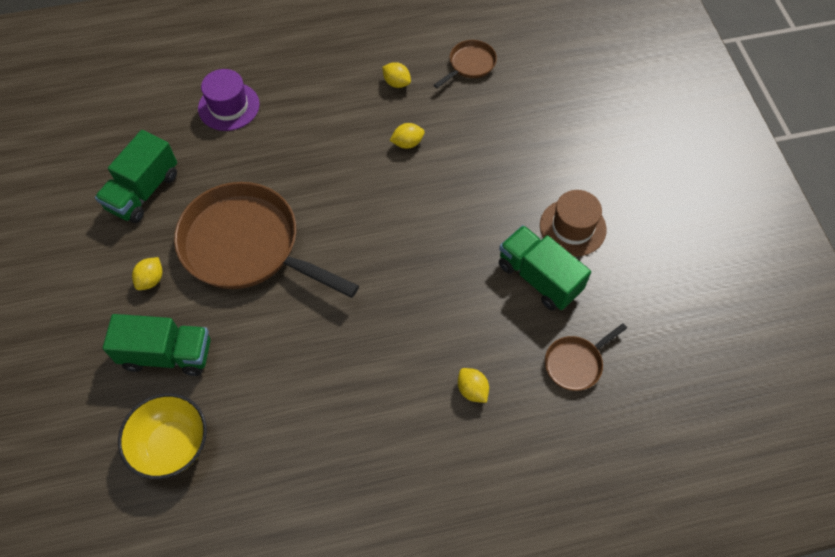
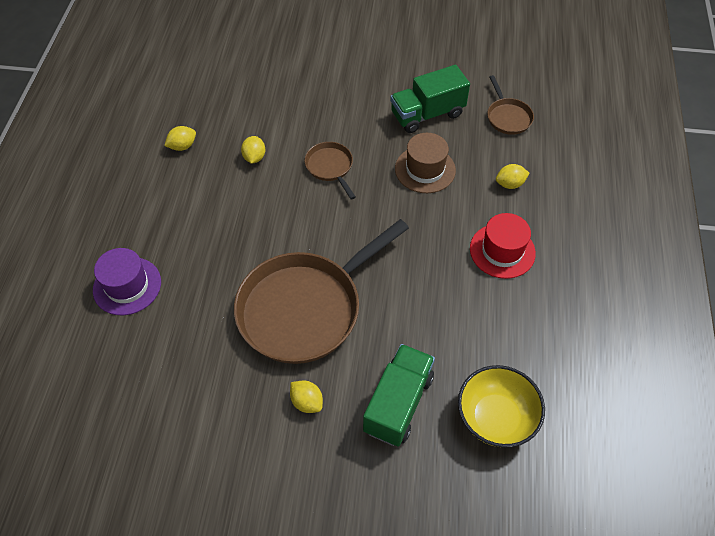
camera: 70 degrees left, 5 degrees down
green truck [95,130,177,223] -> none
brown pan [434,40,497,88] -> brown pan moved to [305,142,356,200]
brown hat [540,190,607,256] -> brown hat moved to [395,133,456,193]
none -> red hat [470,213,536,279]

